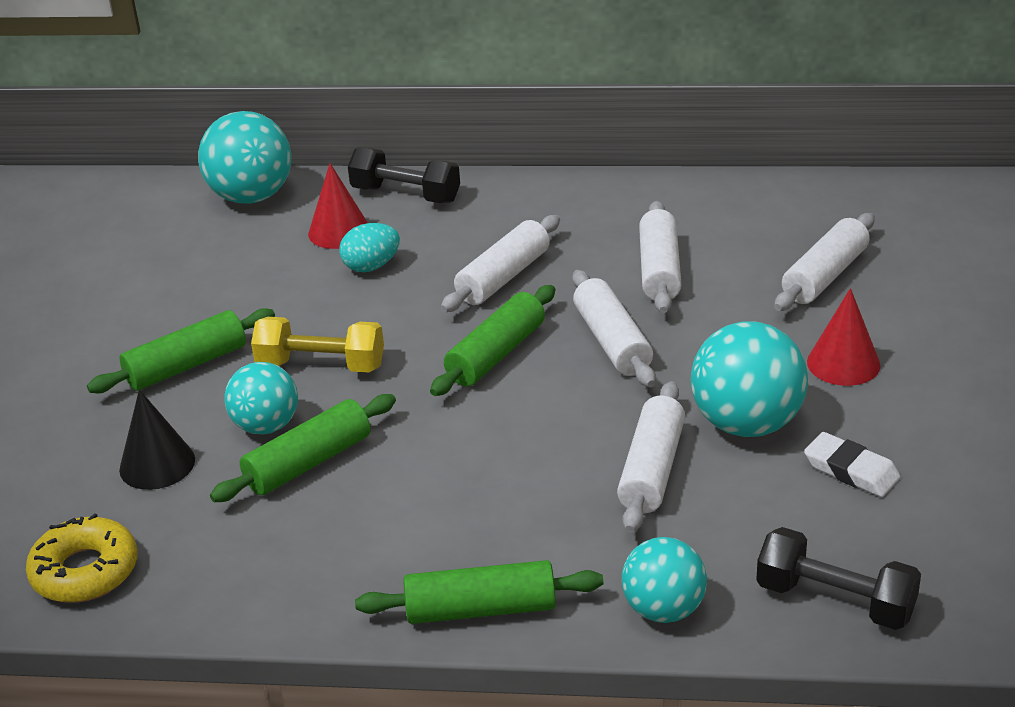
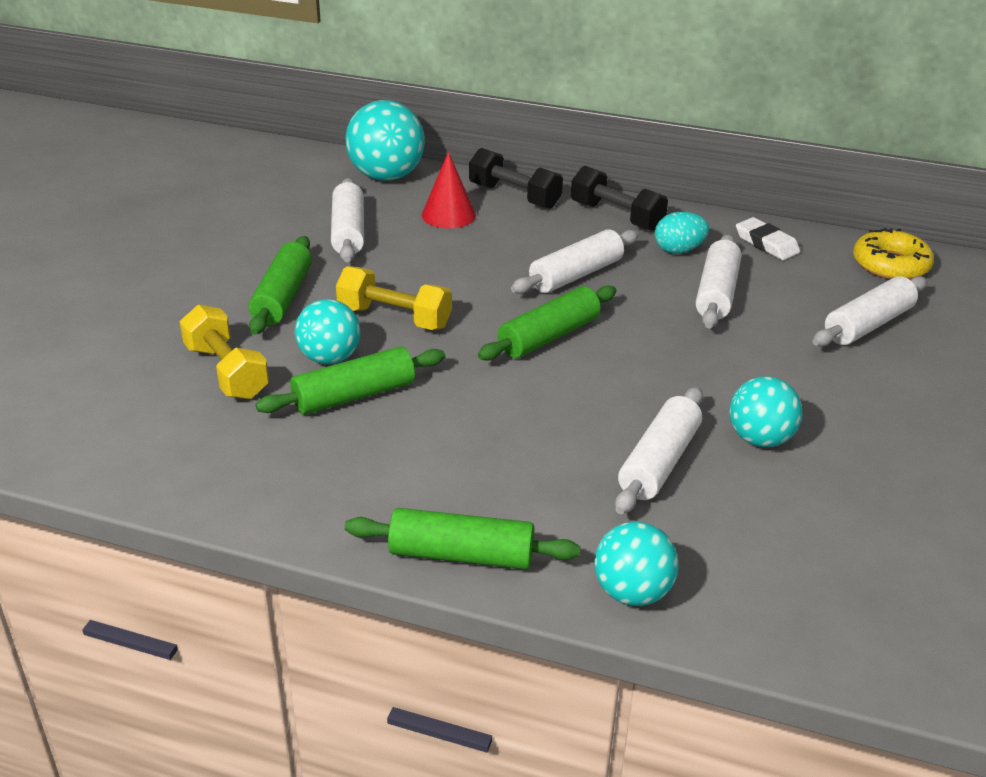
camera: 10 degrees right, 0 degrees up
yellow donut [26,513,138,602] -> yellow donut moved to [853,228,934,280]
green rolling pin [87,308,275,393] -> green rolling pin turned 60 degrees counterclockwise [249,236,312,335]
black cone [119,389,195,490] -> yellow dumbbell [180,304,269,399]
turquoise egg [339,223,400,272] -> turquoise egg moved to [655,212,709,254]
white rolling pin [572,270,656,387] -> white rolling pin moved to [331,178,364,262]
turquoise ball [691,321,808,437] -> turquoise ball [729,376,802,447], size x0.65
black dumbbell [756,527,921,630] -> black dumbbell moved to [571,166,668,231]
white eraser [804,432,901,497] -> white eraser moved to [736,217,800,260]
red cone [807,288,880,386] -> none

